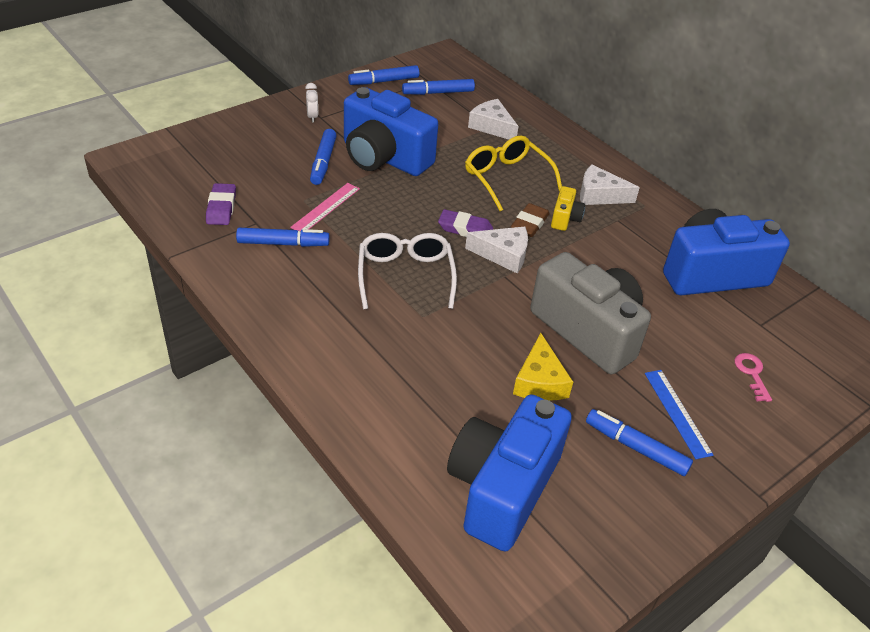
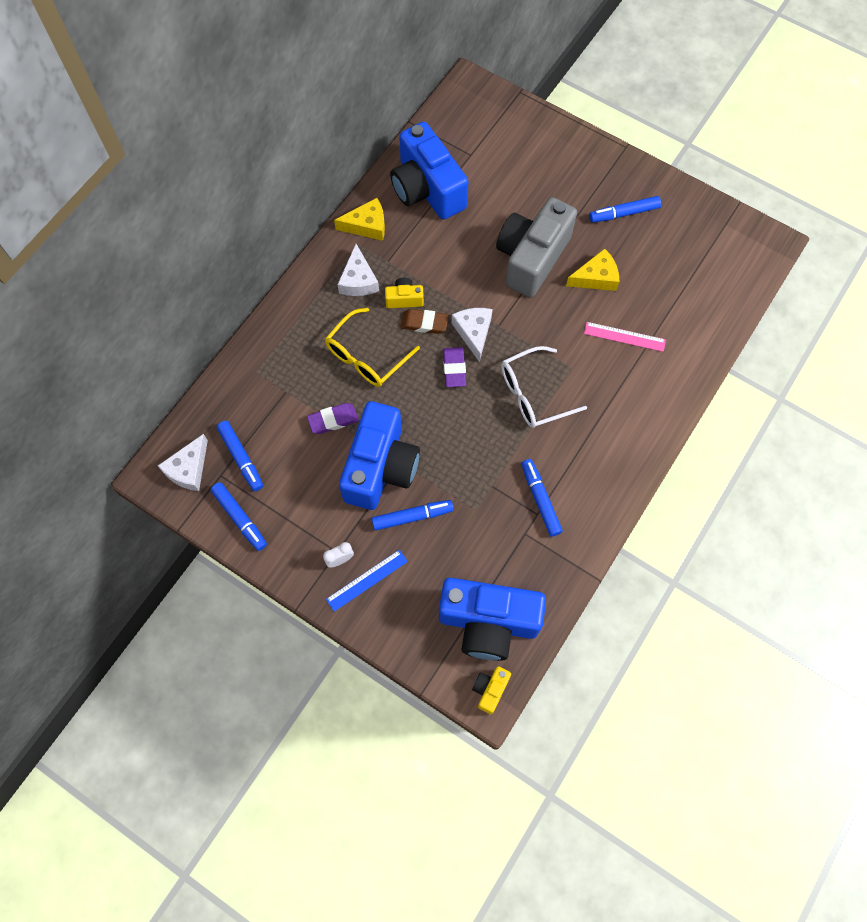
camera: 105 degrees left, 25 degrees up
purple eraser [206,183,236,225] -> purple eraser moved to [307,403,359,434]
pink ruler [290,183,360,231] -> pink ruler moved to [584,322,666,352]
blue camera [447,394,572,551] -> blue camera moved to [439,578,546,661]
white cheese [468,99,519,139] -> white cheese moved to [158,434,208,491]
blue marker [586,409,693,476] -> blue marker turned 60 degrees clockwise [589,196,661,223]
blue ruler [645,370,713,459] -> blue ruler moved to [326,550,408,612]
pink key [734,353,772,402] -> none
none -> yellow cheese [334,198,385,241]
none -> yellow camera [472,666,511,714]

